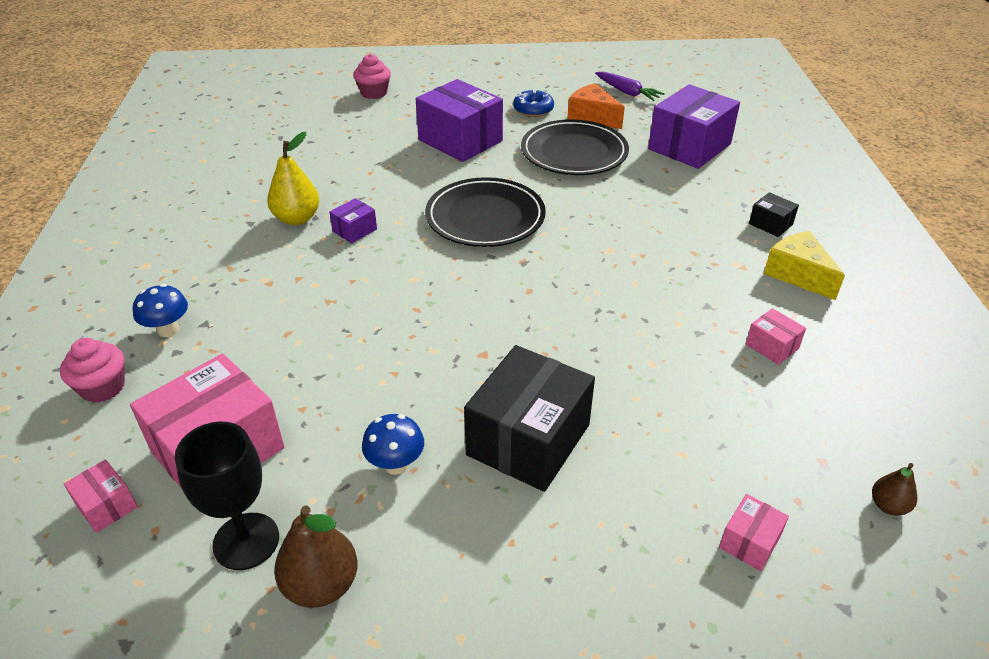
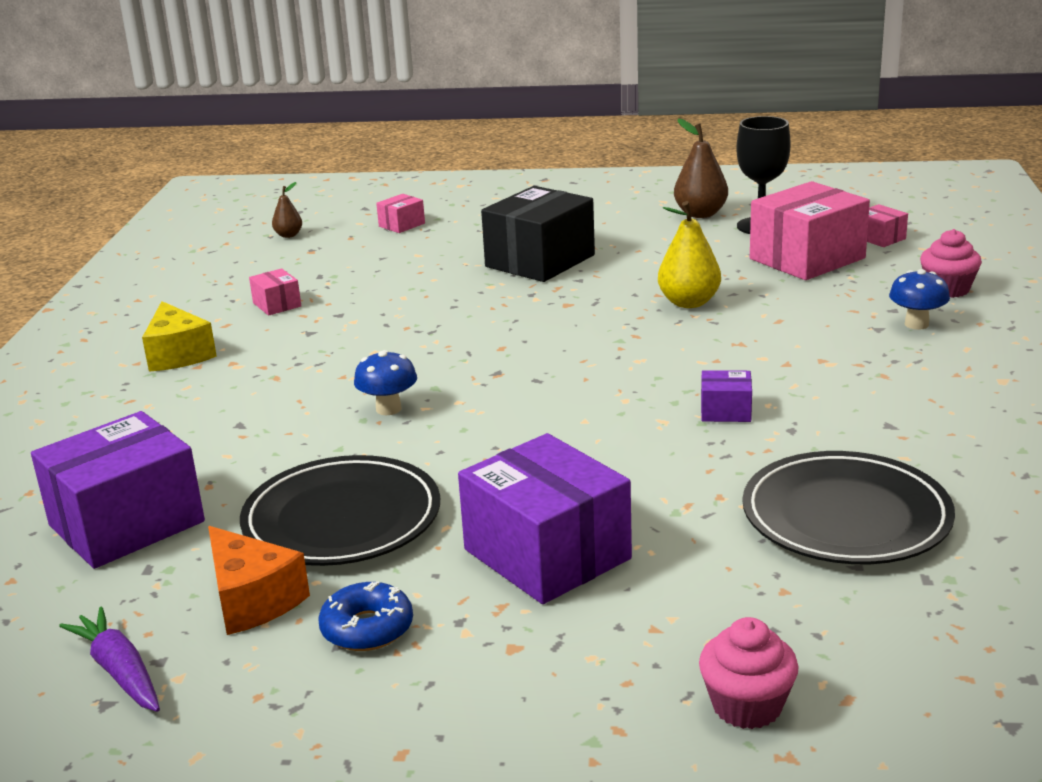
camera: 170 degrees left, 15 degrees down
yellow pear [267,132,319,225] -> yellow pear moved to [658,201,721,308]
purple box [329,198,377,243] -> purple box turned 45 degrees clockwise [701,370,752,422]
blue mushroom [362,414,424,475] -> blue mushroom moved to [354,350,417,415]
black plate [425,177,546,247] -> black plate moved to [742,451,955,564]
black box [749,192,799,237] -> none

